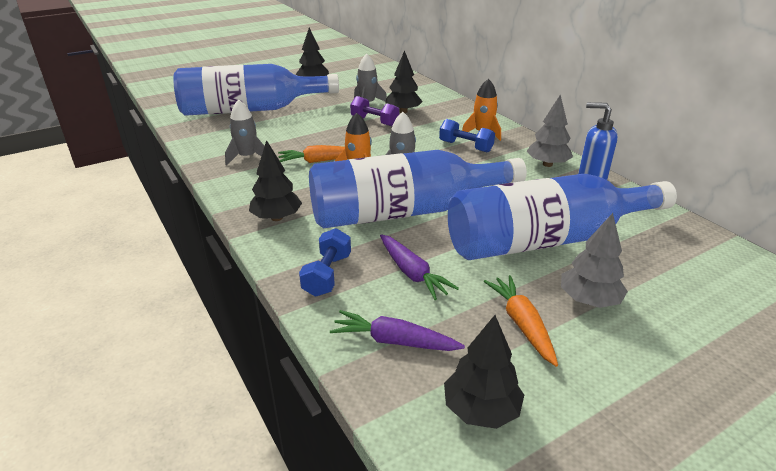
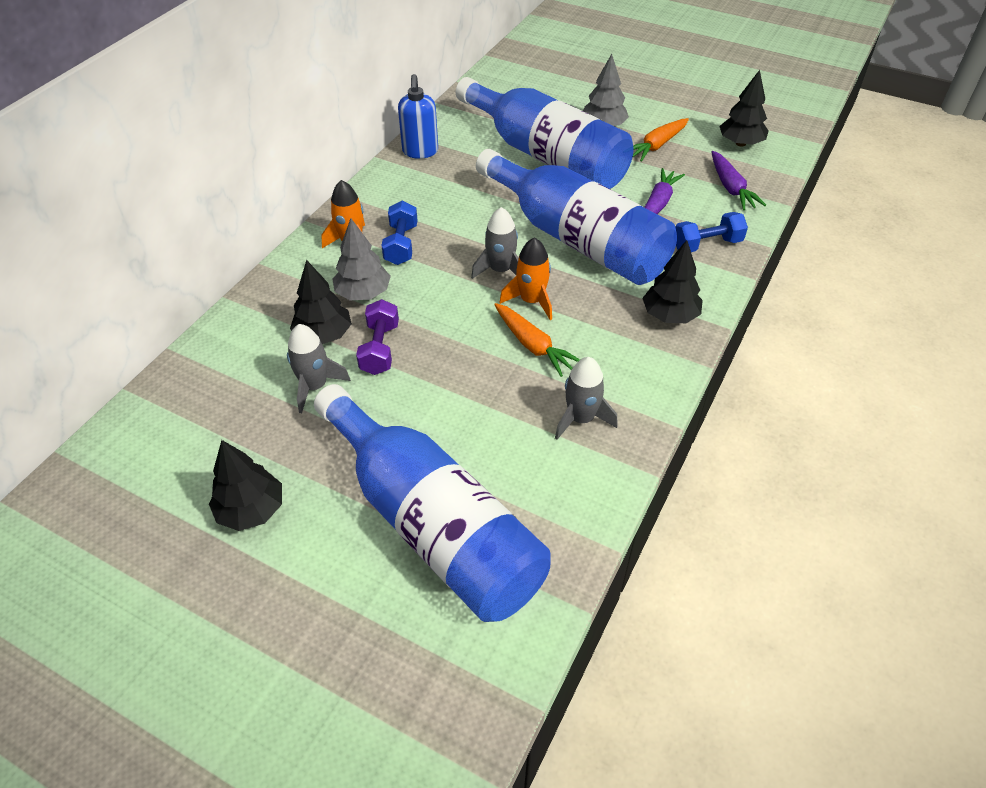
camera: 120 degrees left, 15 degrees up
grey tree [527,95,573,167] -> grey tree moved to [332,218,391,300]

